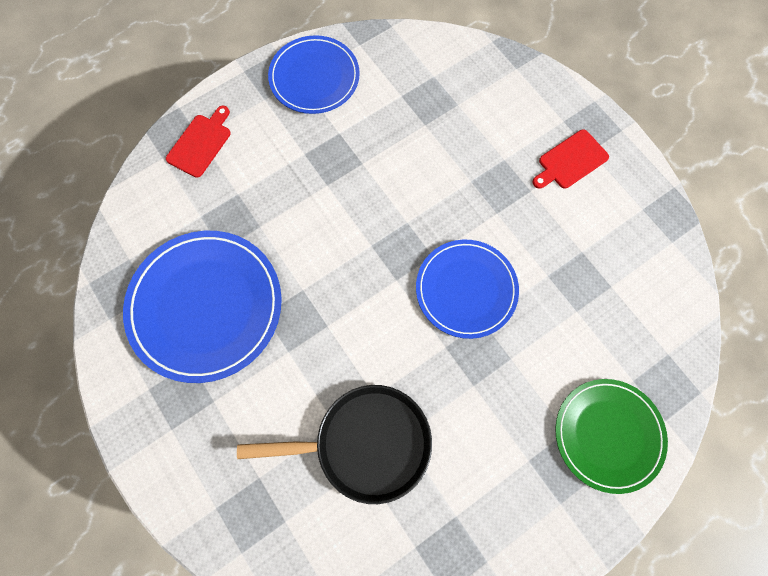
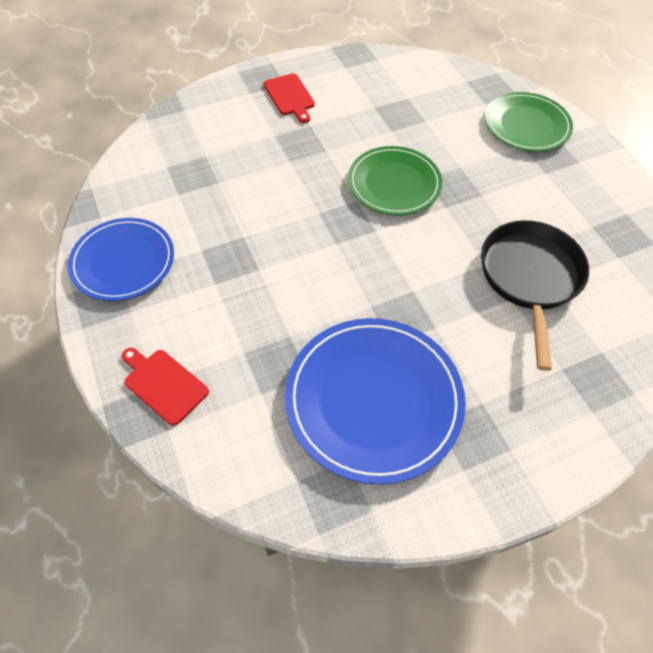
camera: 80 degrees left, 15 degrees down
blue plate [416,239,519,339] -> green plate [348,146,442,215]

